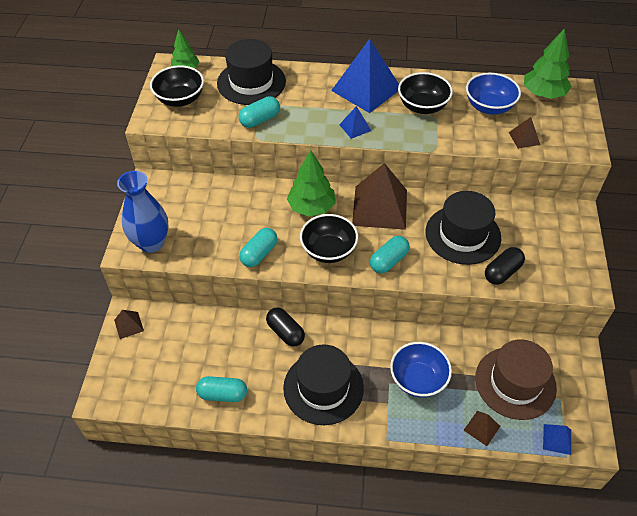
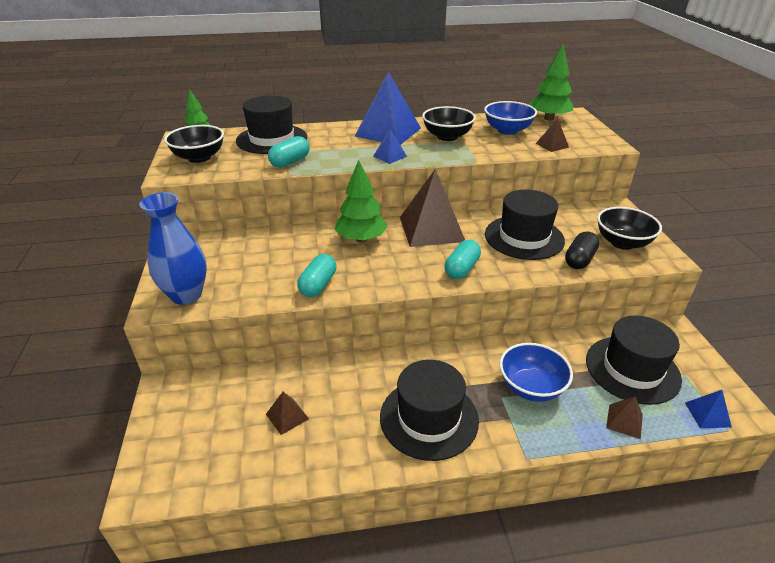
camera: 15 degrees left, 15 degrees down
brown pyramid [114,310,144,339] -> brown pyramid moved to [266,392,309,435]
turquoise capsule [196,376,247,402] -> none
black capsule [266,308,305,347] -> none
black bowl [300,214,358,263] -> black bowl moved to [597,207,662,250]
brown hat [475,339,557,420] -> black hat [586,316,682,405]

